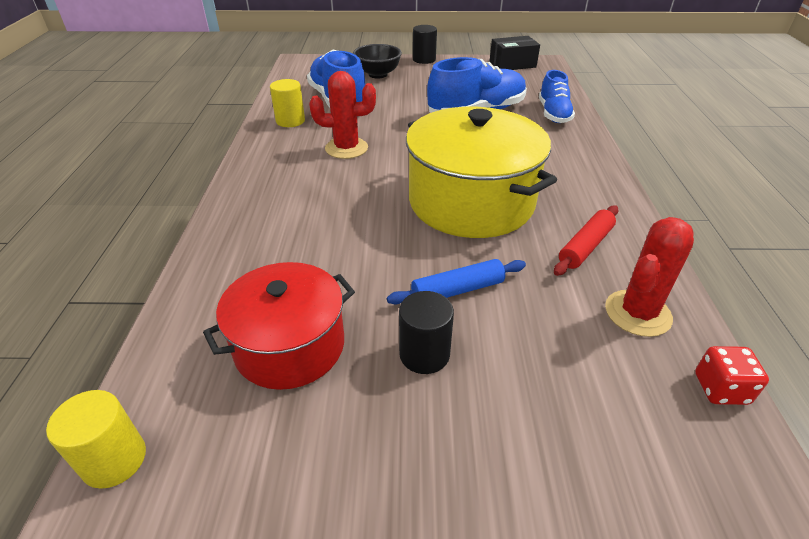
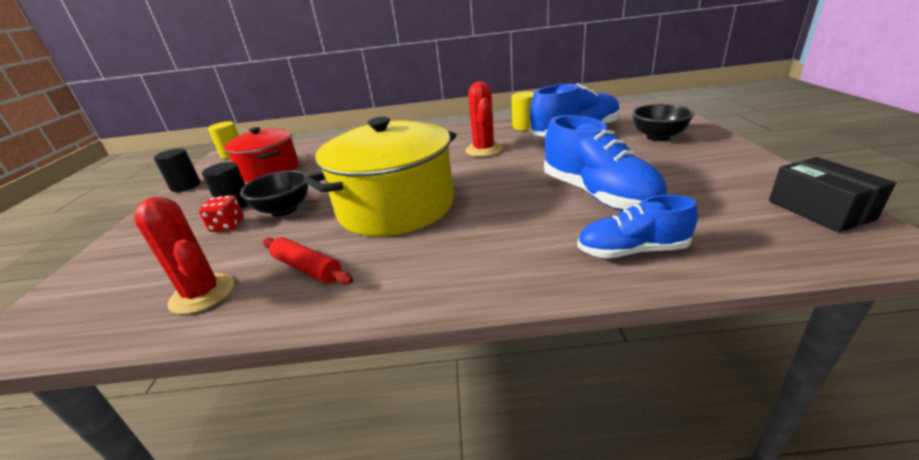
camera: 90 degrees right, 10 degrees down
blue rolling pin [387,259,526,305] -> black bowl [240,170,308,217]
black cylinder [413,25,437,64] -> black cylinder moved to [154,148,200,192]
red dice [695,346,769,405] -> red dice moved to [199,195,244,232]

